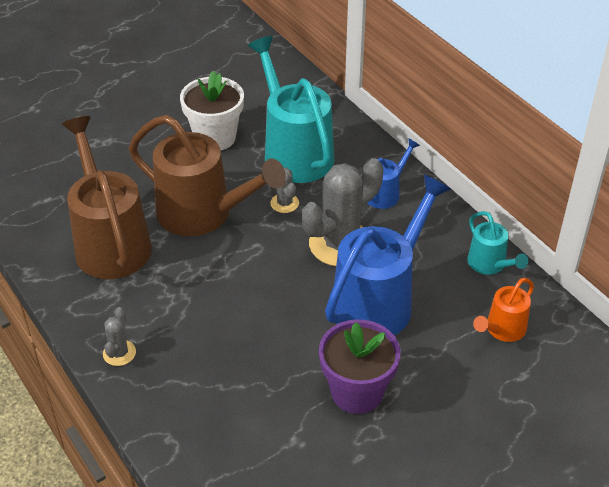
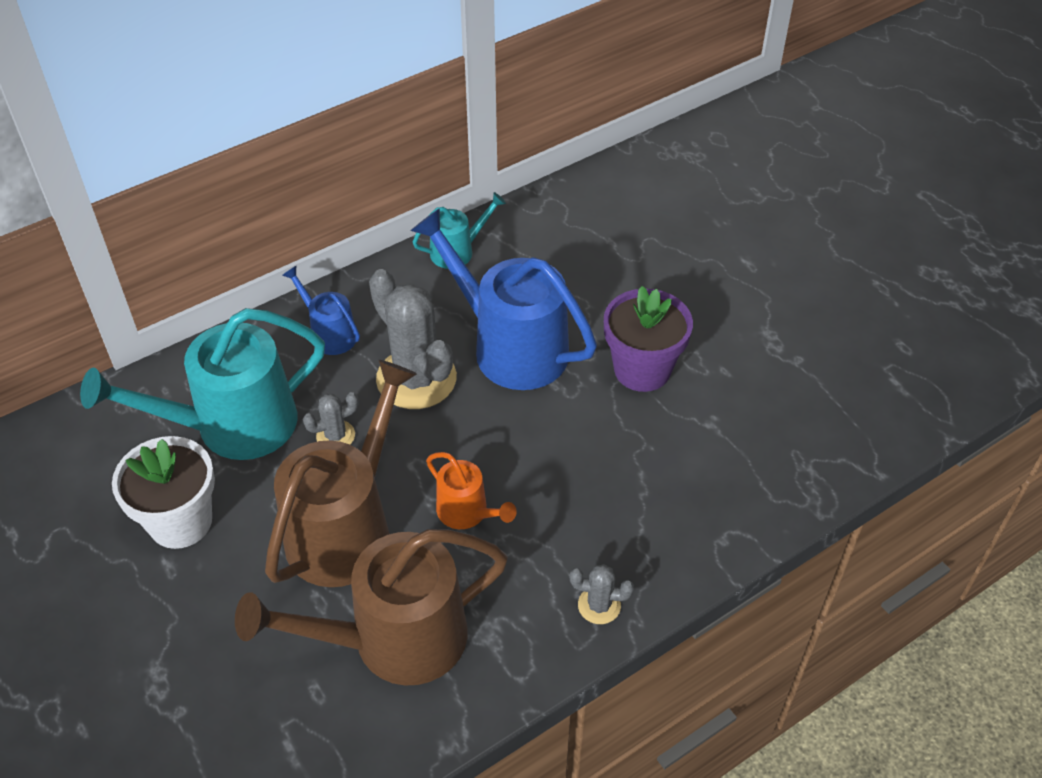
camera: 90 degrees left, 5 degrees up
orange watering can [473,278,534,342] -> orange watering can moved to [426,452,517,529]

